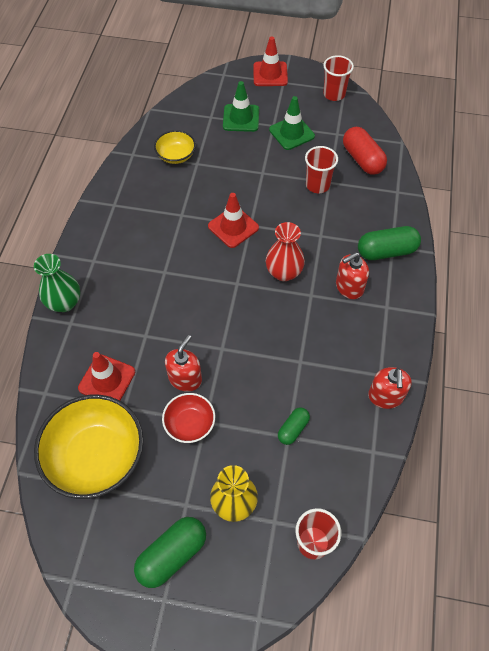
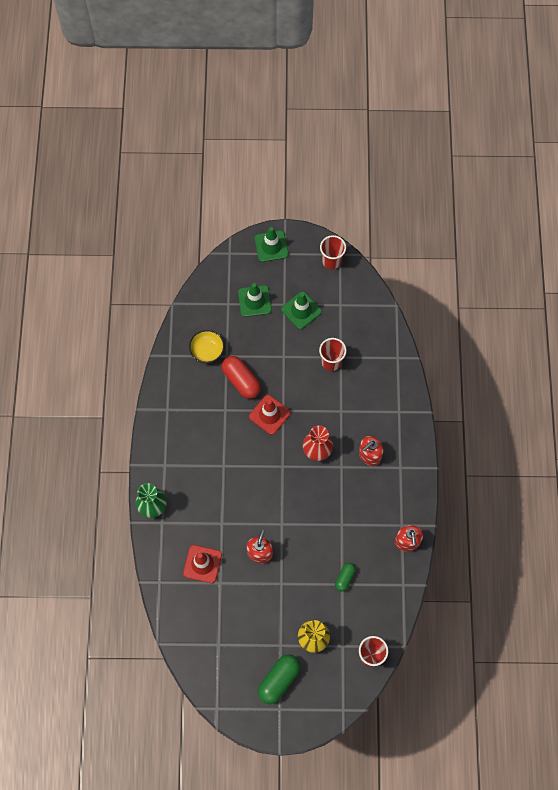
camera: 10 degrees left, 10 degrees up
yellow bowl [34,395,144,499] -> none
red bowl [162,393,215,443] -> none
red traffic cone [253,37,288,86] -> green traffic cone [255,227,289,262]
red capsule [343,127,387,175] -> red capsule moved to [222,356,261,399]
green capsule [358,226,421,260] -> none

